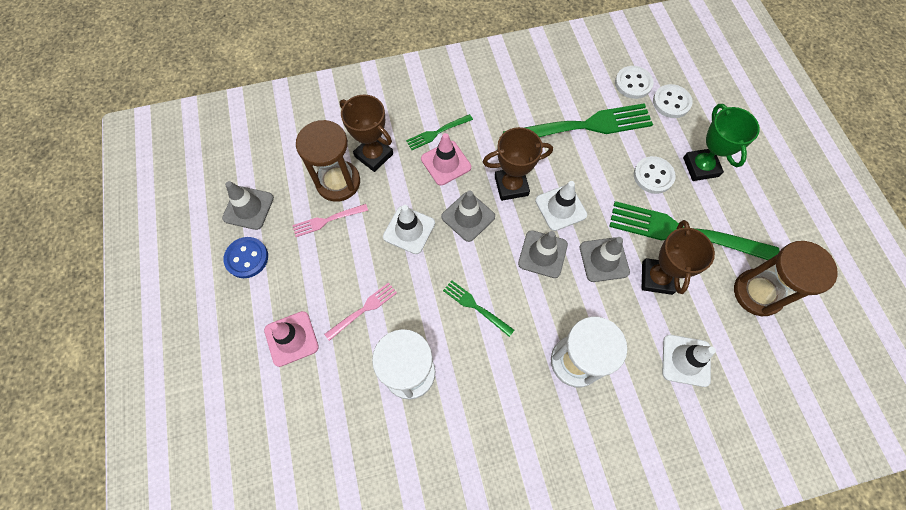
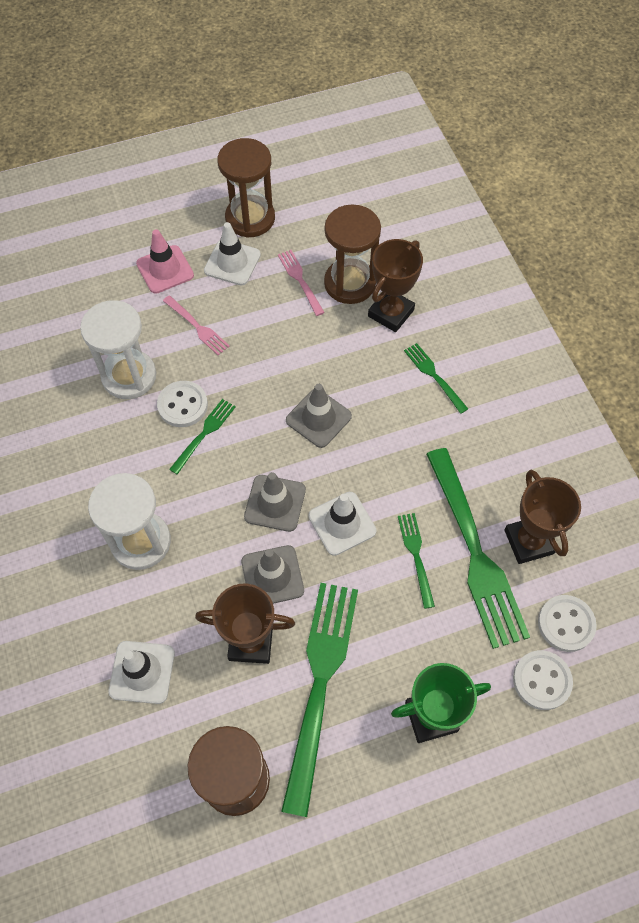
camera: 85 degrees right, 5 degrees down
grey traffic cone [222,181,274,230] -> none
blue button [223,237,268,278] -> brown hourglass [217,138,275,238]
white traffic cone [383,205,435,254] -> white traffic cone moved to [204,222,261,286]
pink traffic cone [421,133,471,186] -> none
brown trophy [483,127,553,201] -> brown trophy moved to [504,469,581,564]
white button [634,156,676,194] -> white button moved to [157,381,208,427]
none -> green fork [398,513,435,609]

